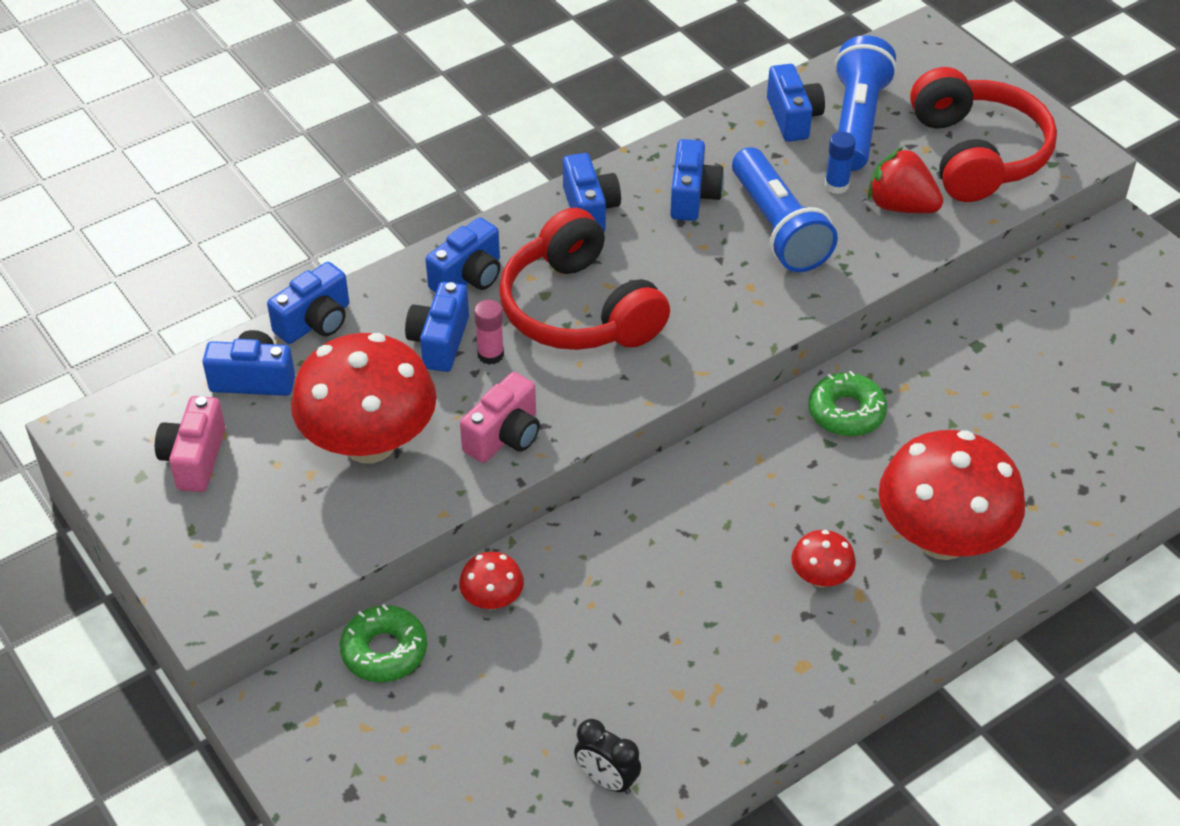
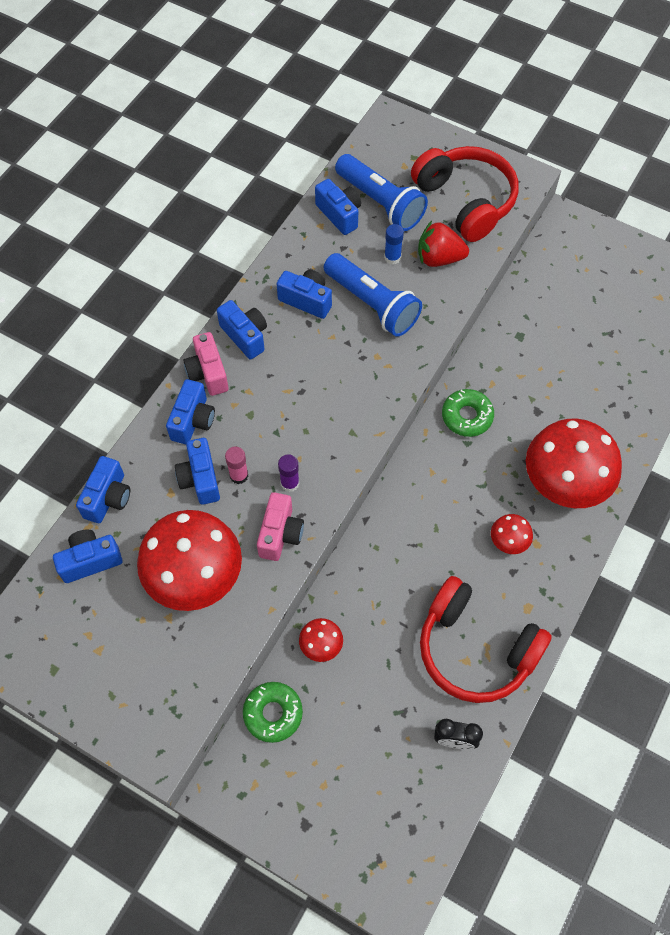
camera: 25 degrees left, 15 degrees up
pink camera [155,396,225,492] -> pink camera moved to [183,332,228,396]
red headphones [499,208,670,350] -> red headphones moved to [420,576,552,703]
blue camera [670,139,724,221] -> blue camera turned 45 degrees counterclockwise [277,270,332,319]
blue flashlight [834,35,897,171] -> blue flashlight turned 150 degrees clockwise [335,154,428,231]
none -> purple glue stick [278,454,299,492]

